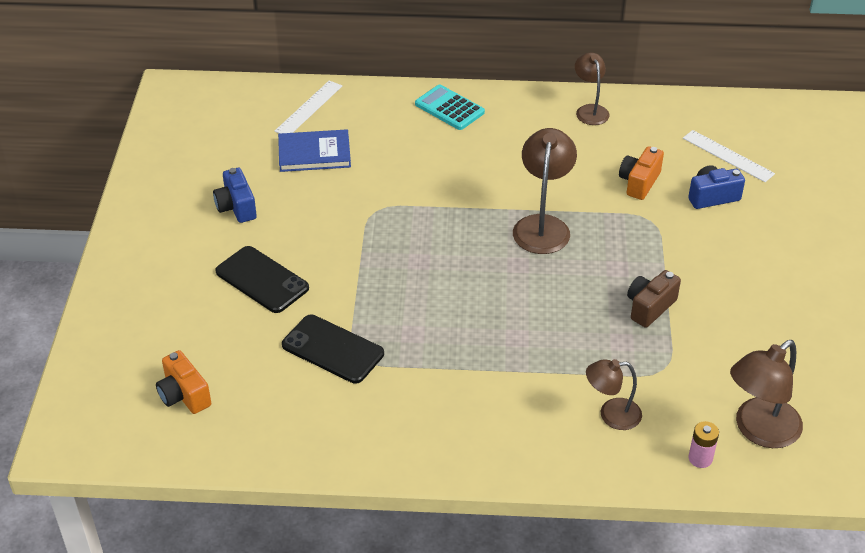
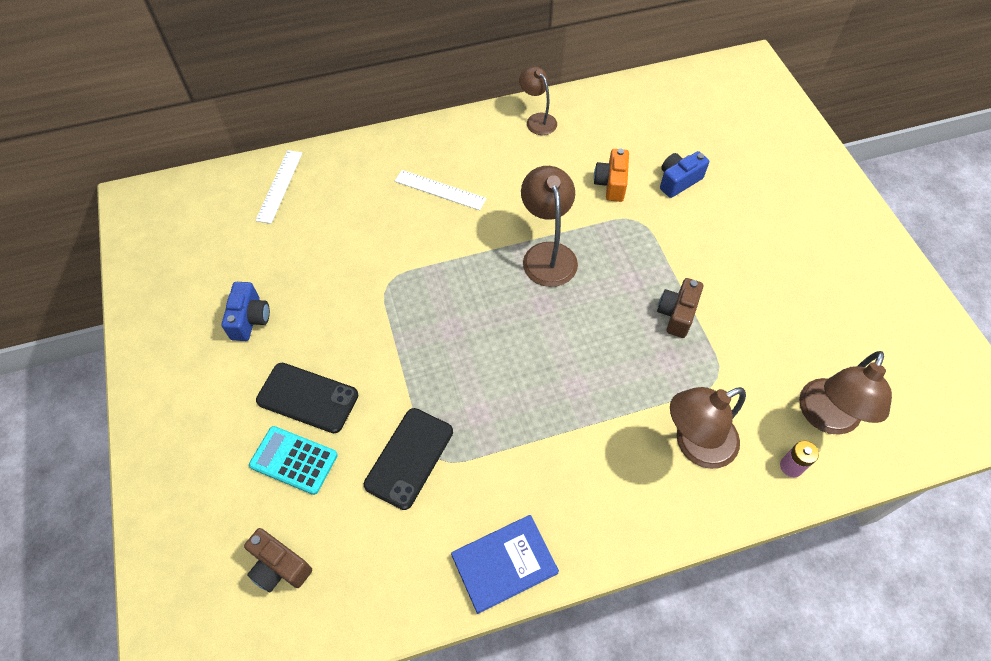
camera: 20 degrees left, 15 degrees up
orange camera [156,350,211,414] -> brown camera [244,528,312,592]
blue camera [213,168,257,223] -> blue camera turned 135 degrees counterclockwise [222,282,270,341]
blue book [278,129,351,172] -> blue book moved to [451,515,559,614]
black phone [282,315,384,384] -> black phone turned 75 degrees counterclockwise [364,408,453,510]
turquoise calculator [415,85,485,130] -> turquoise calculator moved to [249,426,338,495]
brown lamp [586,359,642,430] -> brown lamp [670,387,746,469], size x1.58
white ruler [683,130,775,182] -> white ruler moved to [395,170,487,210]

